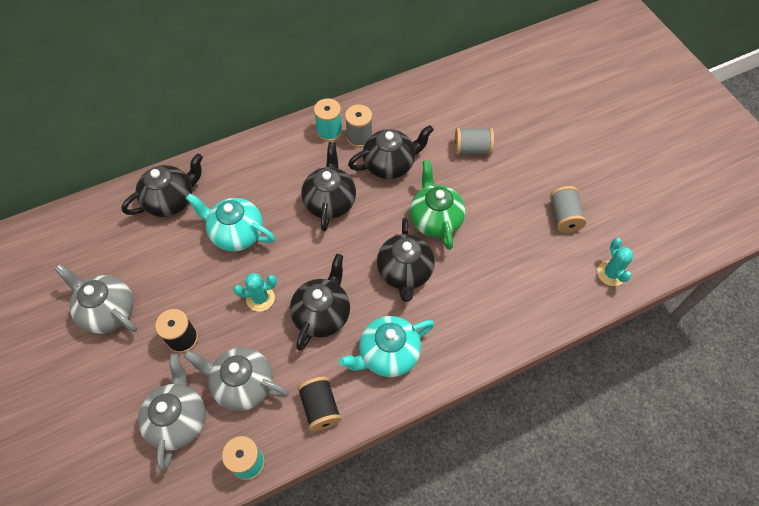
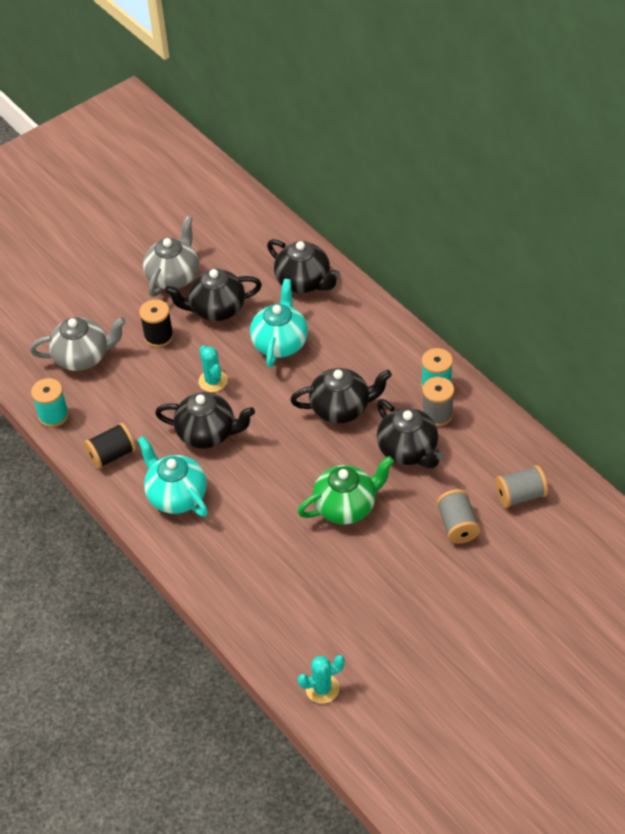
camera: 80 degrees right, 10 degrees down
grey teapot [183,347,289,411] -> none
black teapot [377,218,435,302] -> black teapot moved to [165,268,262,321]
grey spool [550,186,586,233] -> grey spool moved to [495,465,548,508]

